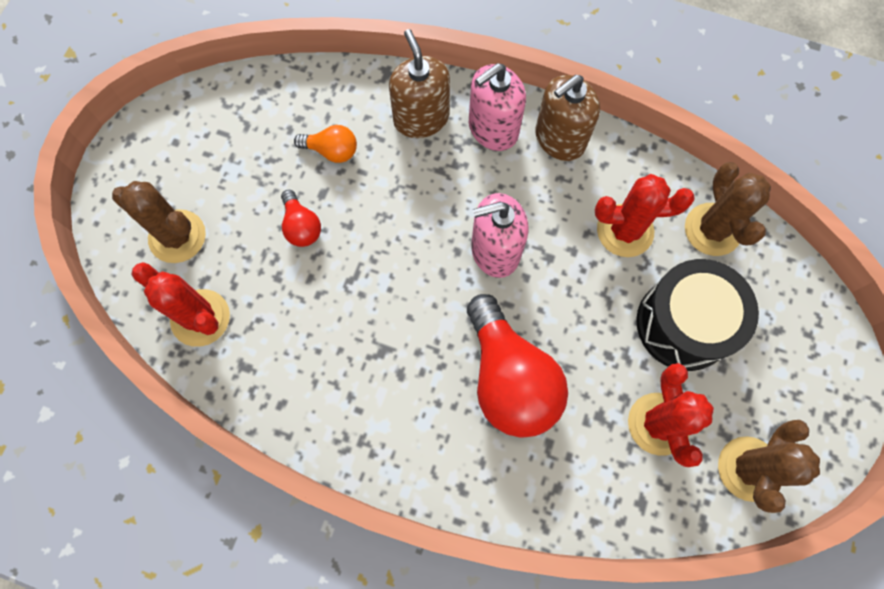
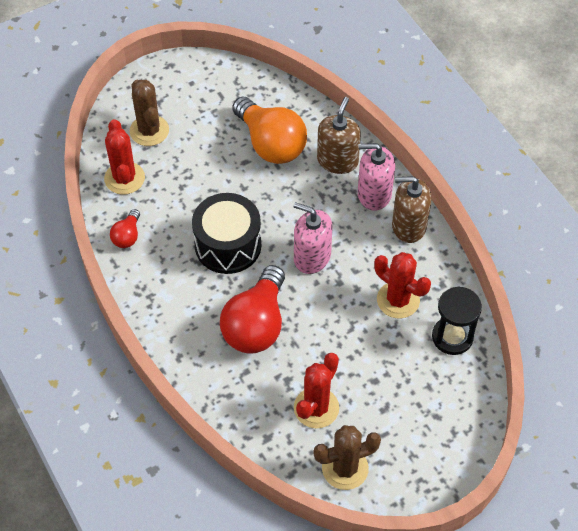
camera: 40 degrees right, 15 degrees down
red light bulb [281,190,321,247] -> red light bulb moved to [110,209,140,248]
orange light bulb [294,125,357,163] -> orange light bulb [232,97,307,164], size x2.10
black drum [636,259,759,371] -> black drum moved to [192,193,261,274]
brown cactus [685,162,771,256] -> black hourglass [432,287,482,355]

